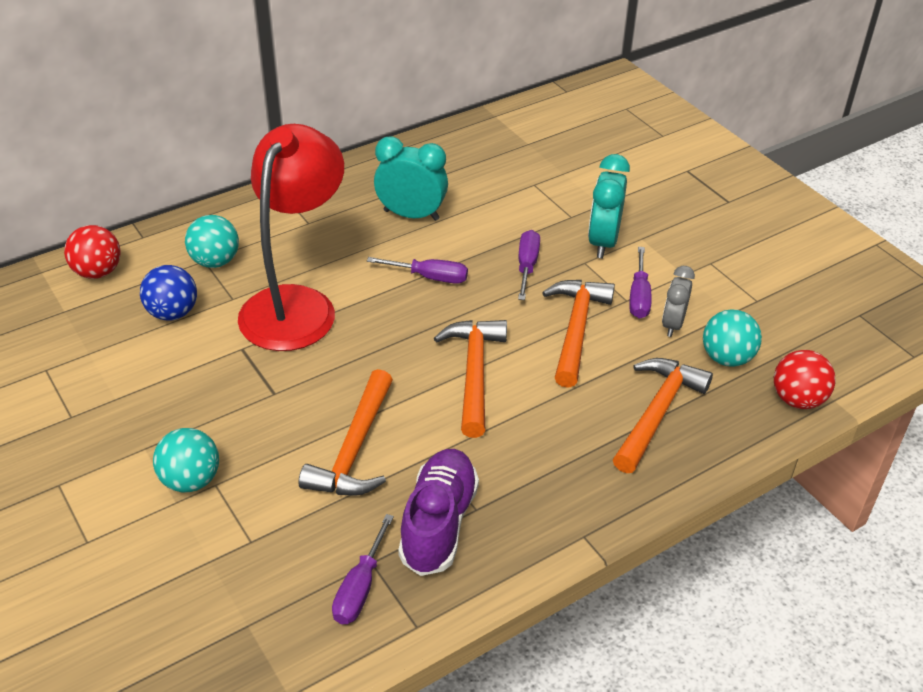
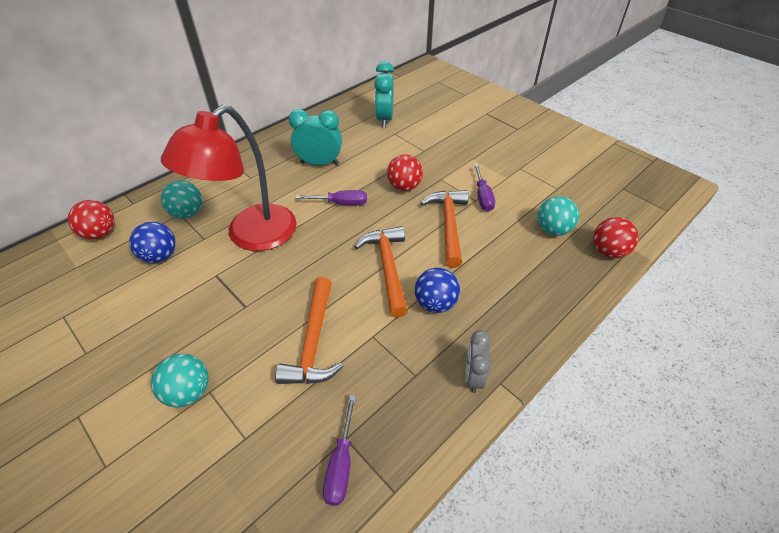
camera: 10 degrees left, 5 degrees up
red lamp [238,124,344,351] -> red lamp turned 150 degrees counterclockwise [161,105,297,251]
purple shoe [398,449,479,576] -> none
purple screwdriver [518,230,540,300] -> red ball [387,154,423,191]
turquoise clock [588,154,630,258] -> turquoise clock moved to [374,61,394,128]
orange hammer [613,358,713,473] -> none
grey clock [662,266,695,337] -> grey clock moved to [465,330,491,393]
none -> blue ball [415,268,460,313]

